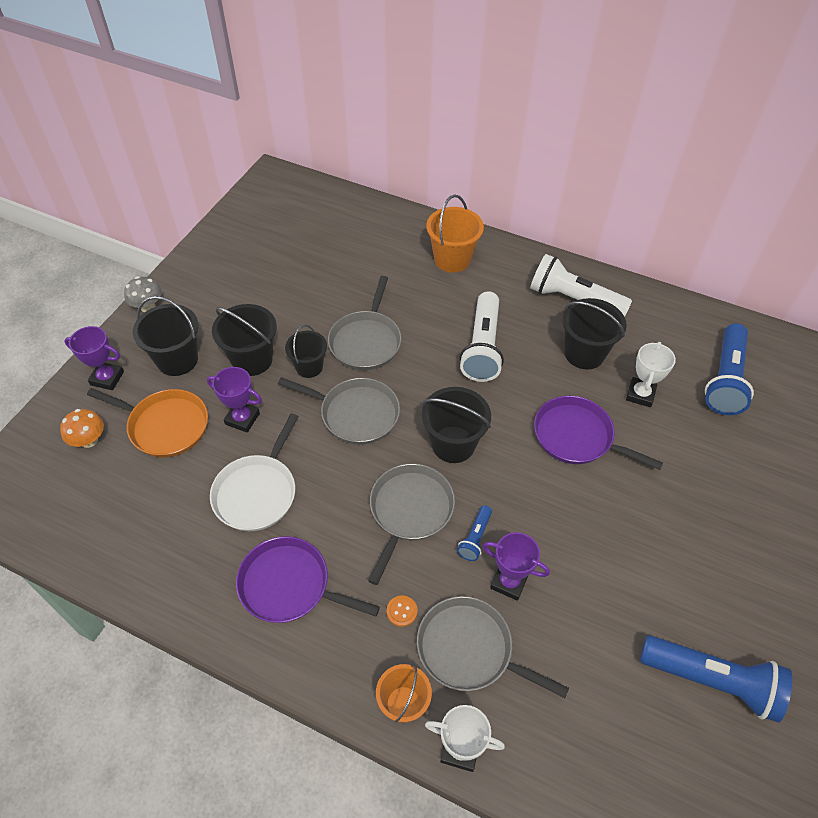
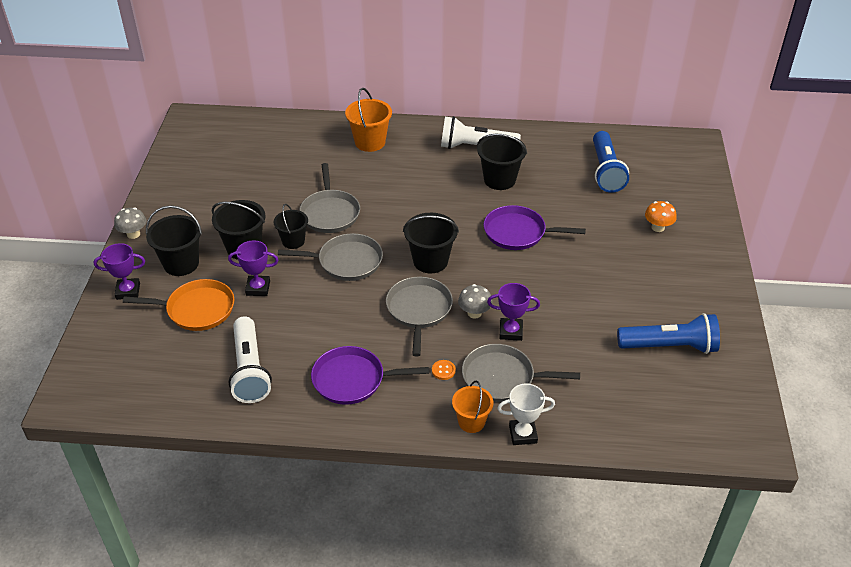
camera: 20 degrees left, 10 degrees down
orange mushroom [60,409,104,448] -> orange mushroom moved to [645,201,677,232]
white pan [210,413,299,531] -> none
blue flashlight [457,505,492,561] -> grey mushroom [458,284,492,319]
white flashlight [460,291,504,382] -> white flashlight moved to [229,316,272,403]
white trophy [626,342,676,407] -> none

